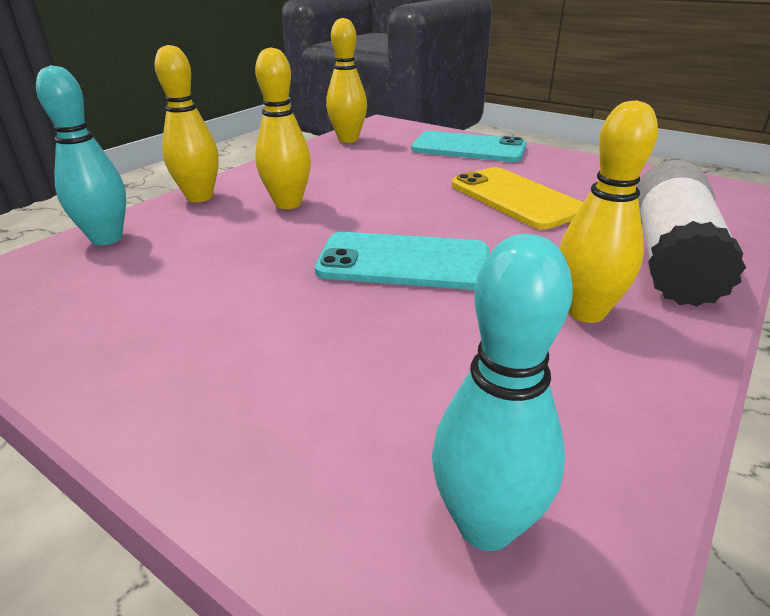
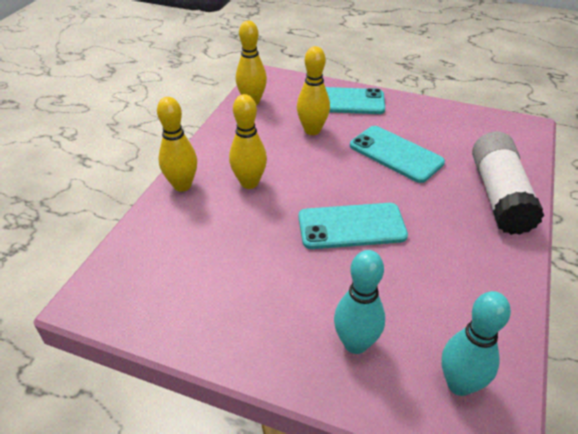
camera: 15 degrees left, 10 degrees up
turquoise bowling pin [36,65,126,245] -> turquoise bowling pin moved to [334,250,385,354]
yellow phone [452,167,584,230] -> turquoise phone [350,126,445,183]
yellow bowling pin [559,100,658,323] -> yellow bowling pin moved to [297,46,330,135]

